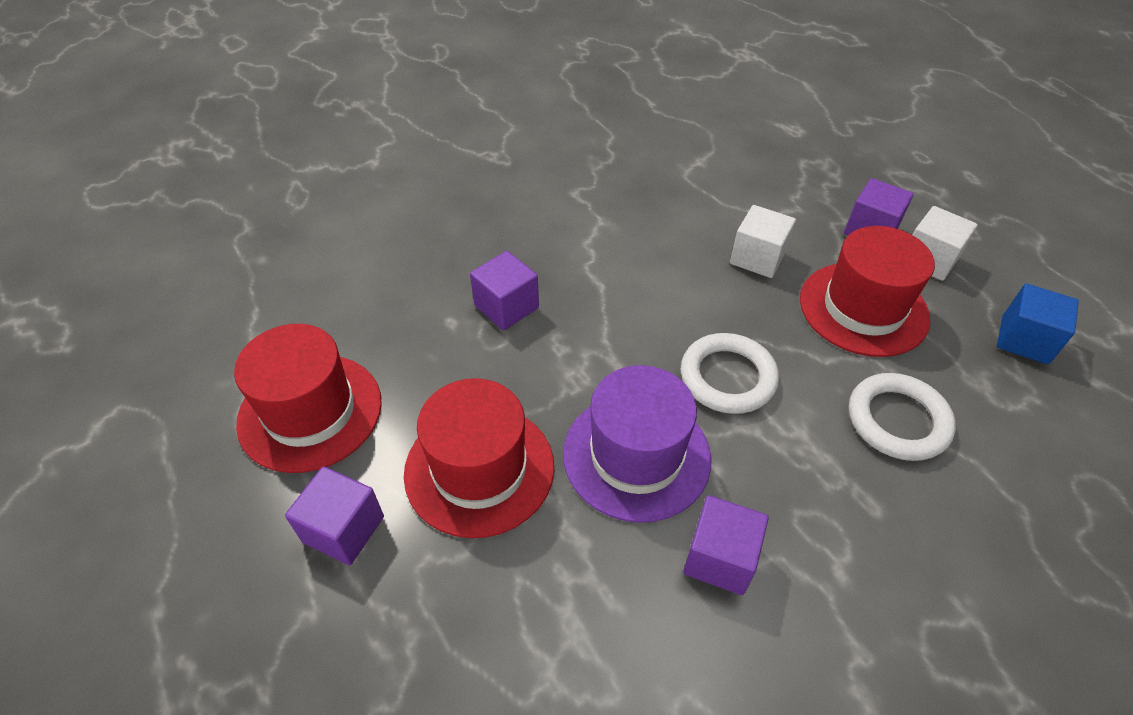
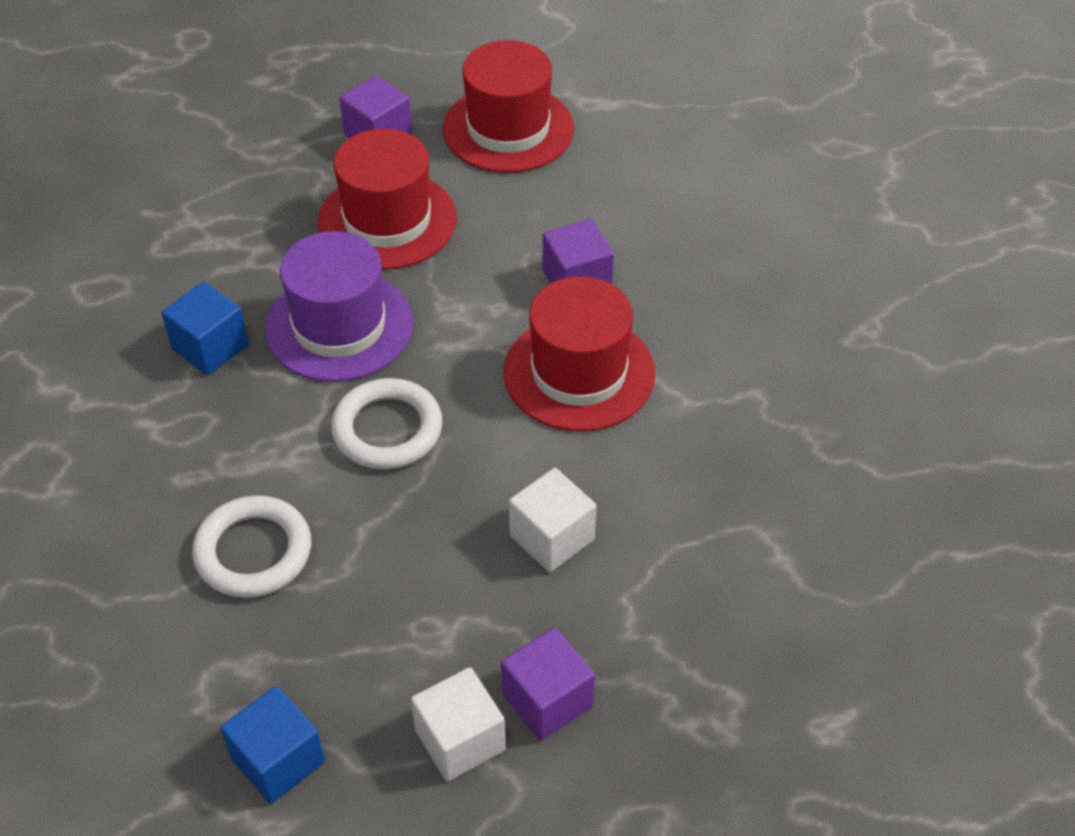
camera: 110 degrees right, 0 degrees up
purple cube [683,495,769,595] -> blue cube [162,282,249,375]
red hat [800,226,935,357] -> red hat moved to [504,276,655,431]

